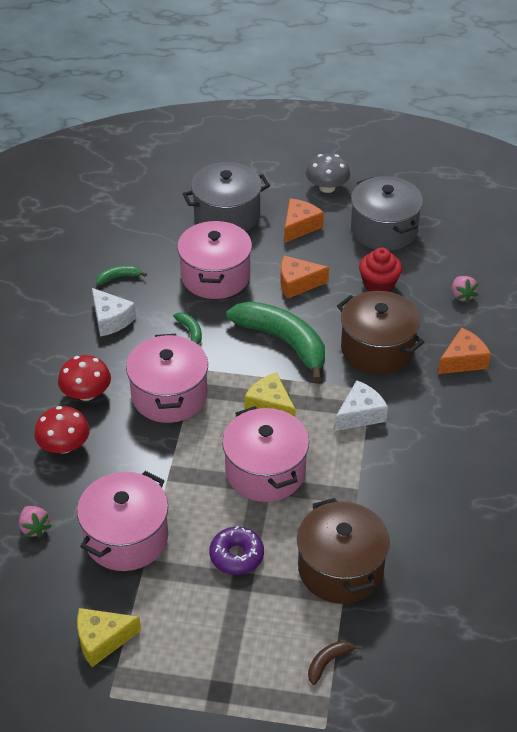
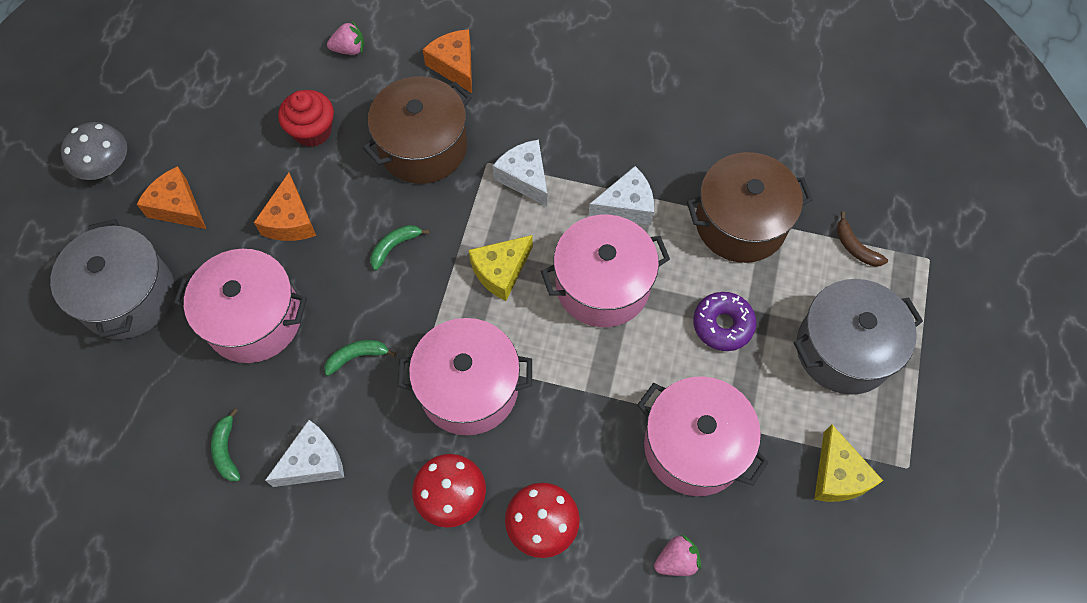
camera: 85 degrees left, 20 degrees up
green banana [226,301,325,383] -> green banana [370,225,430,271], size x0.41
grey pot [351,176,423,251] -> grey pot moved to [794,279,923,395]
none -> white cheese [588,166,654,225]

